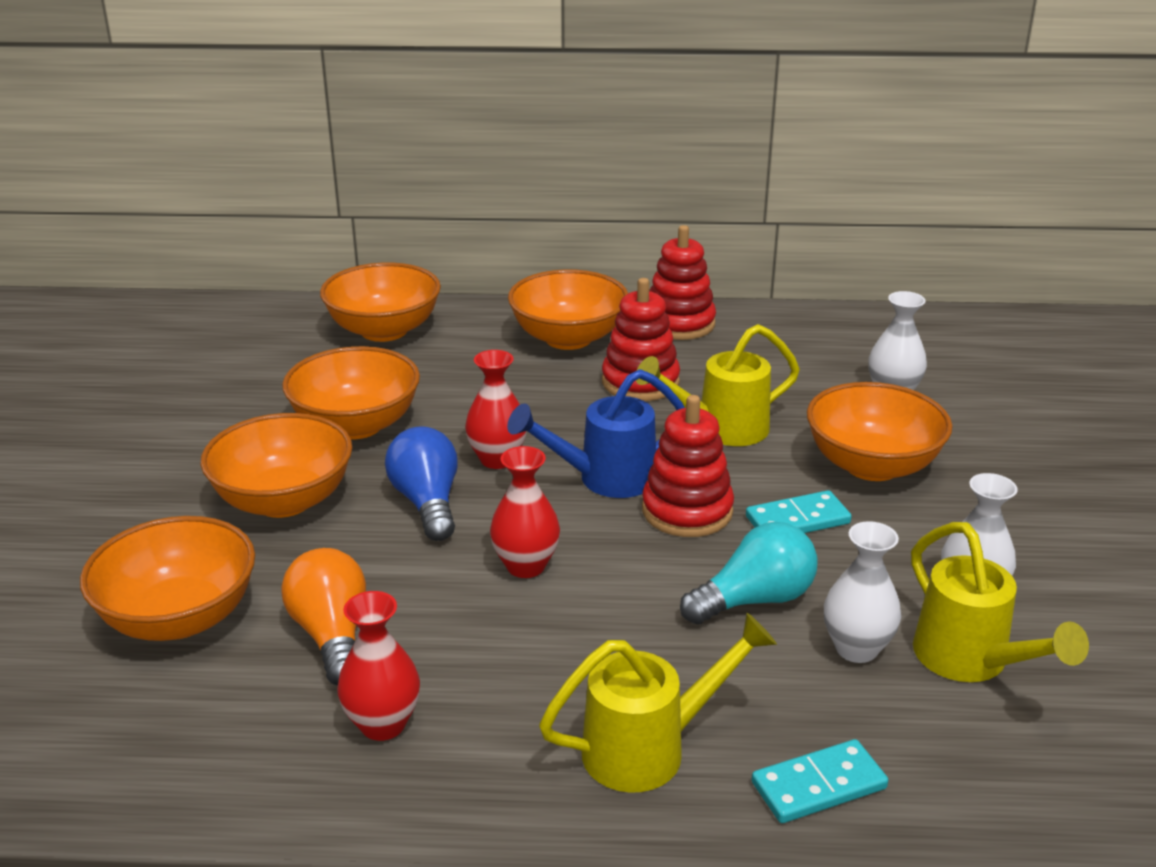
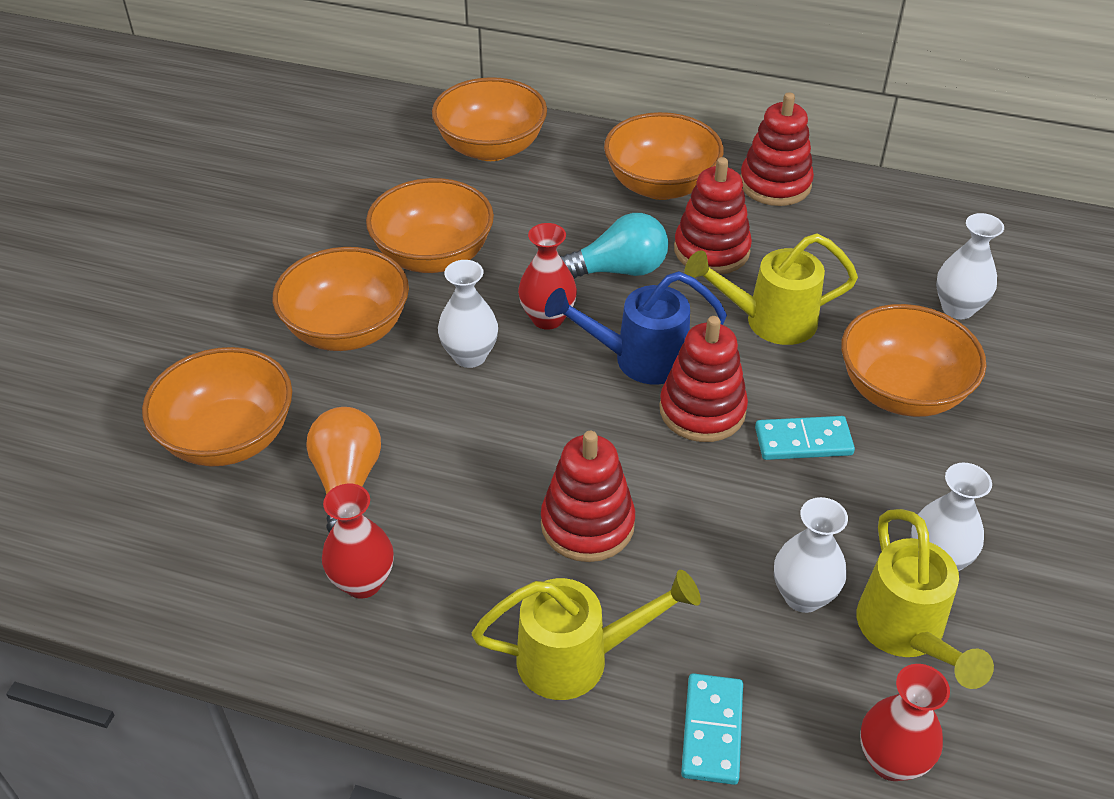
camera: 15 degrees right, 15 degrees up
blue light bulb [385,426,458,541] -> white vase [438,260,498,368]
red vase [490,446,560,578] -> red vase moved to [860,664,950,781]
turquoise light bulb [680,522,818,624] -> turquoise light bulb moved to [560,213,668,279]
turquoise domino [752,739,888,823] -> turquoise domino turned 75 degrees counterclockwise [681,673,743,785]
none -> red stacking toy [541,431,635,562]

